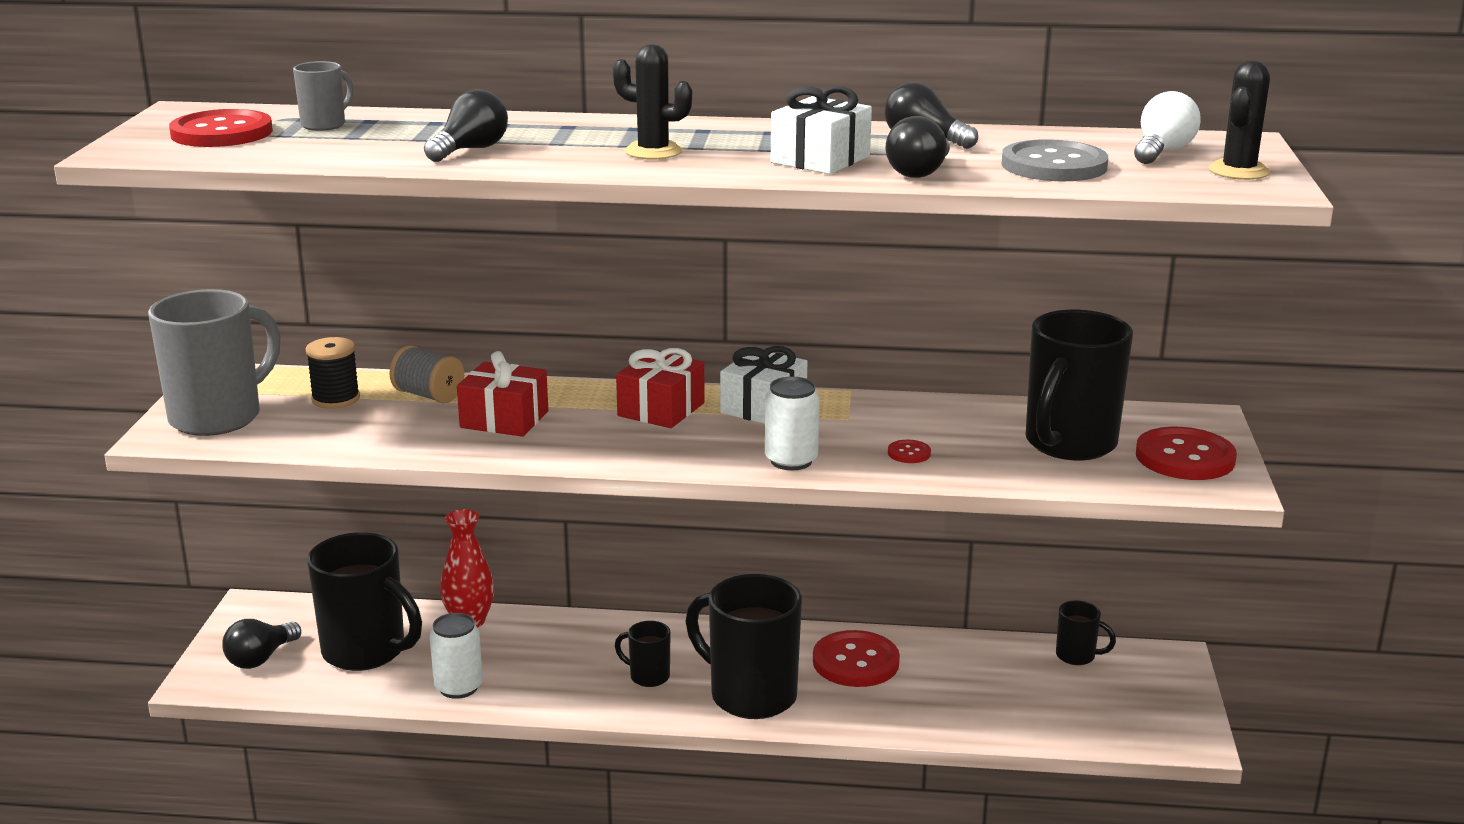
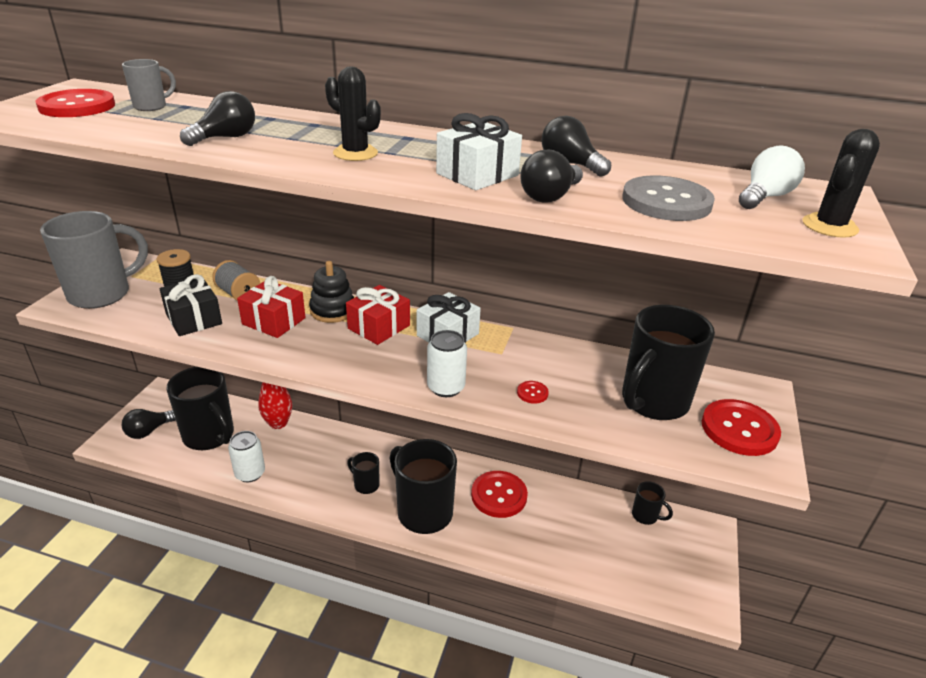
camera: 10 degrees right, 10 degrees up
none -> black gift [160,274,222,336]
none -> black stacking toy [309,261,354,323]

